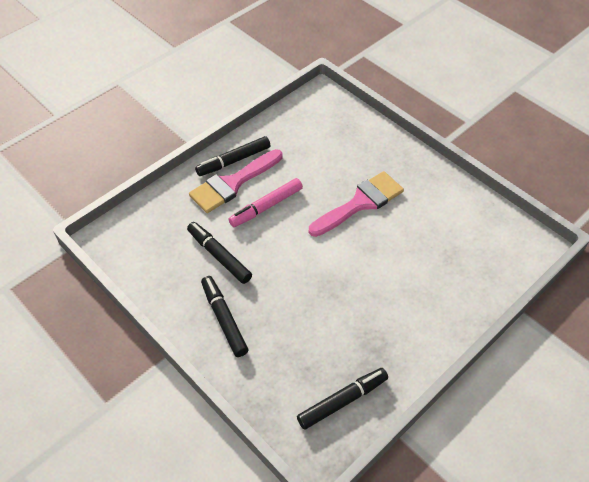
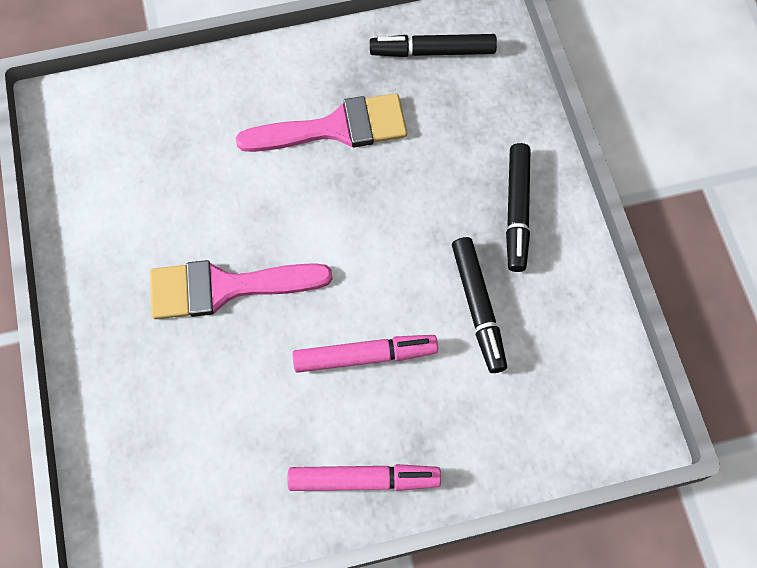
camera: 150 degrees left, 15 degrees up
pink brush [189,149,283,213] -> pink brush moved to [236,93,407,152]
black marker [195,136,271,176] -> pink marker [288,464,441,491]

